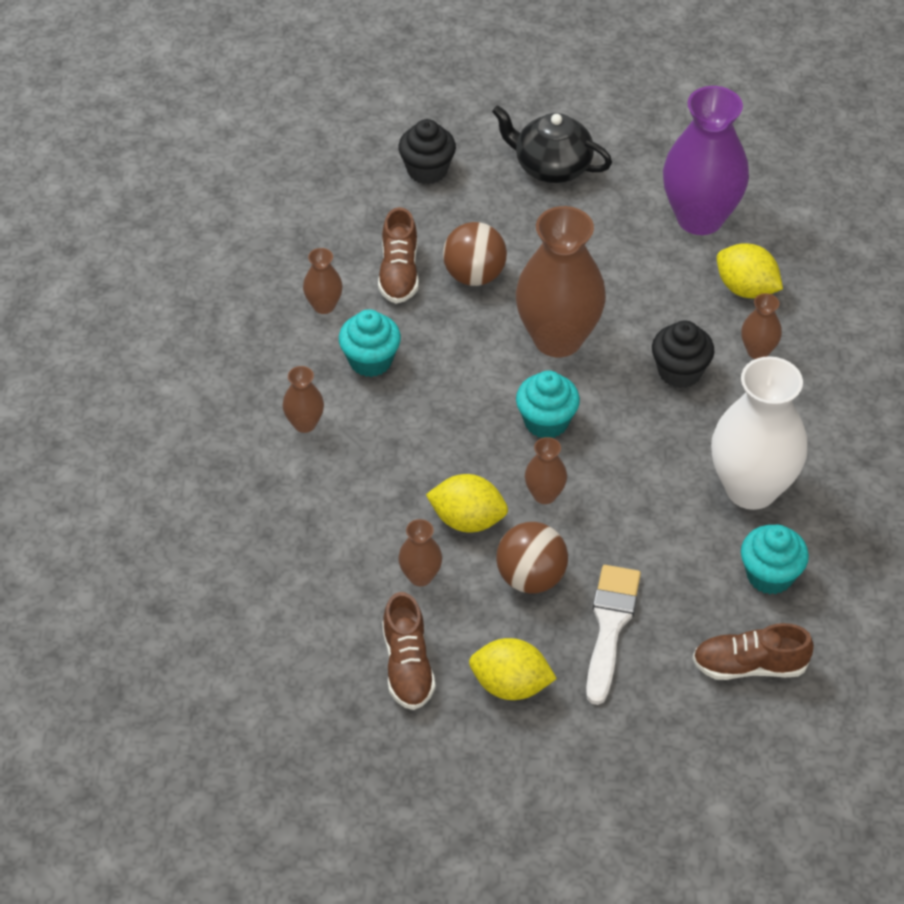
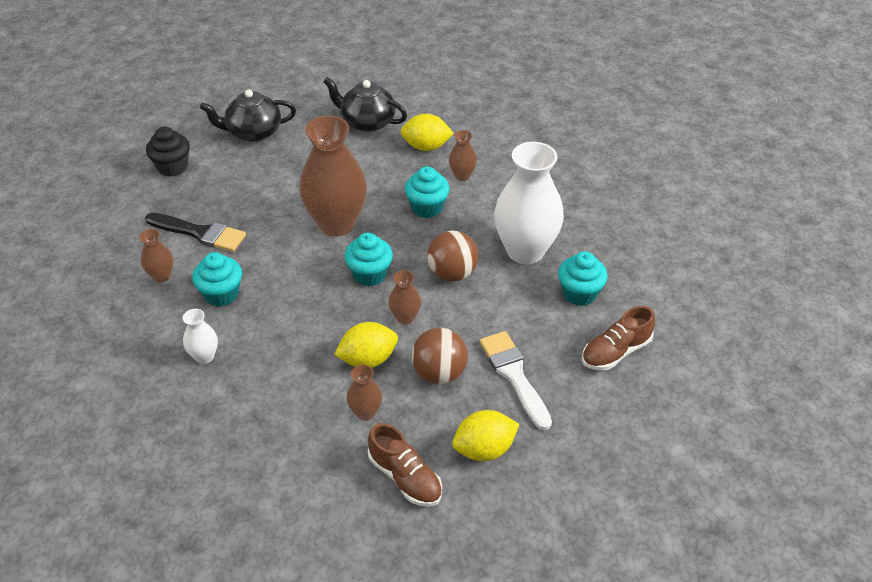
camera: 35 degrees left, 5 degrees down
brown vase [283,366,324,433] -> white vase [183,309,218,364]
brown shoe [378,207,419,304] -> black brush [145,213,246,252]
brown ball [443,222,507,286] -> brown ball moved to [427,230,478,282]
black cupcake [652,320,715,388] -> turquoise cupcake [405,166,450,218]
purple vase [663,86,749,235] -> black teapot [323,77,407,132]

